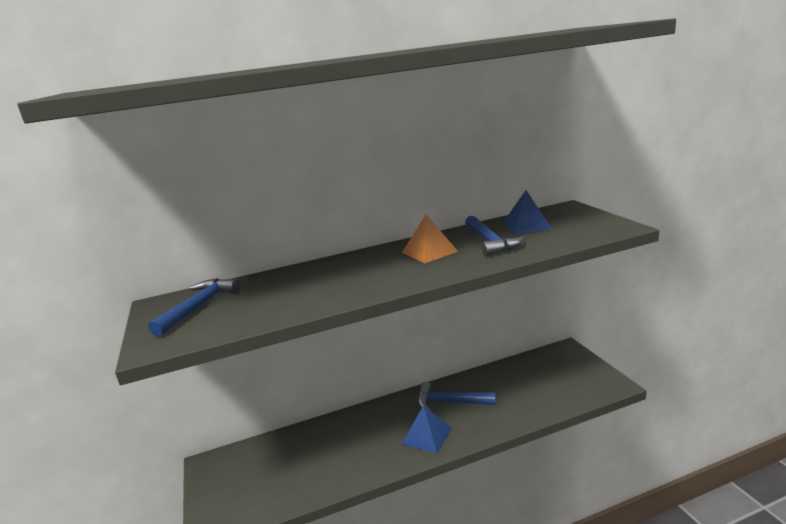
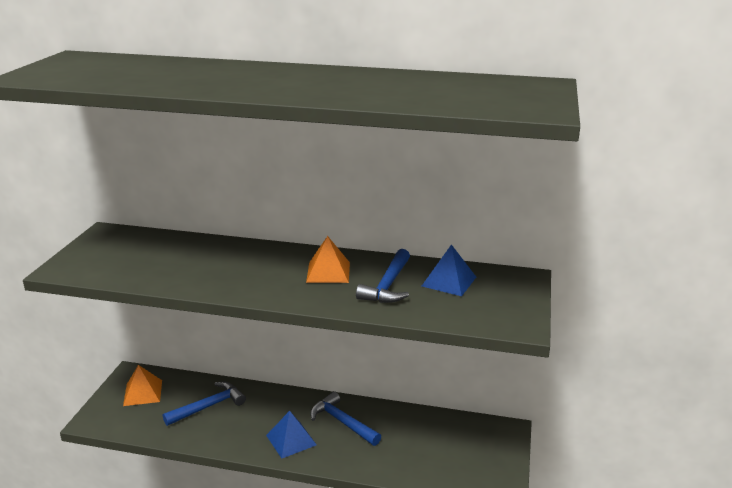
camera: 30 degrees right, 5 degrees up
blue hammer [148,278,241,337] -> blue hammer moved to [163,382,246,426]
none -> orange pyramid [123,365,162,406]

